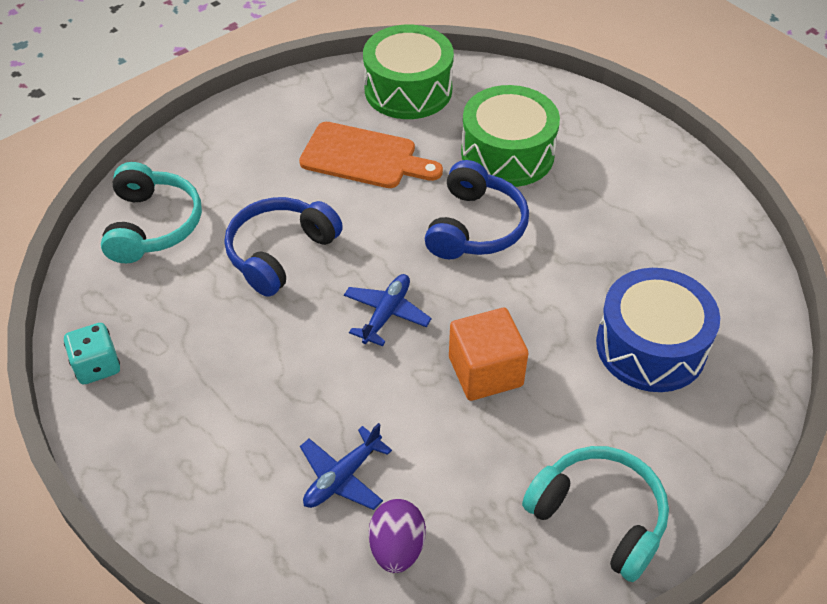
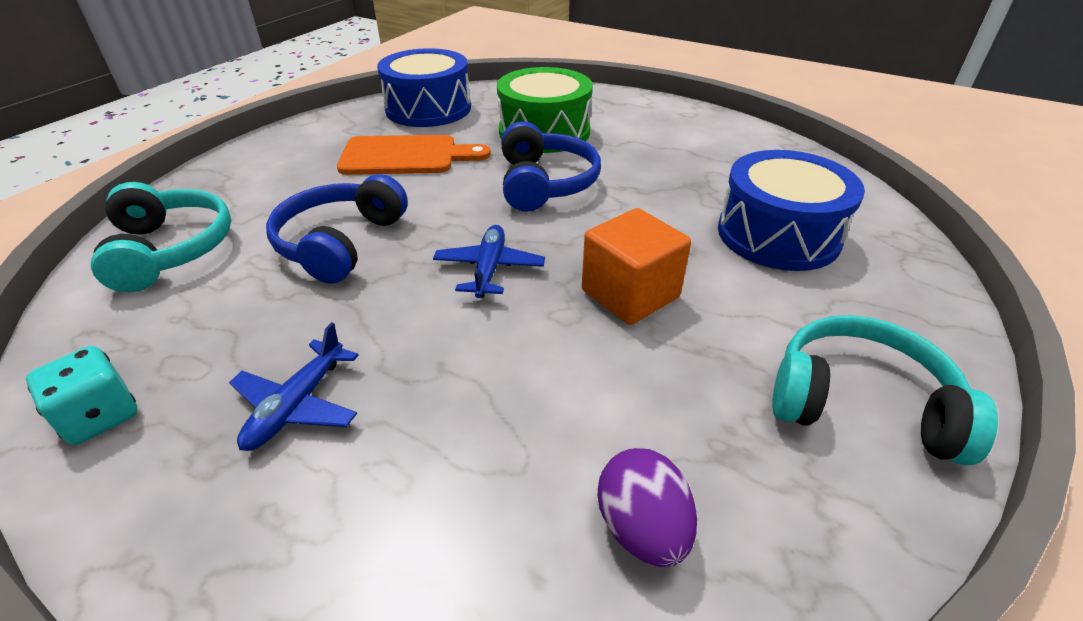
camera: 20 degrees left, 10 degrees down
blue plane [300,423,392,510] -> blue plane moved to [229,322,359,451]
green drum [363,25,454,119] -> blue drum [377,48,471,127]

